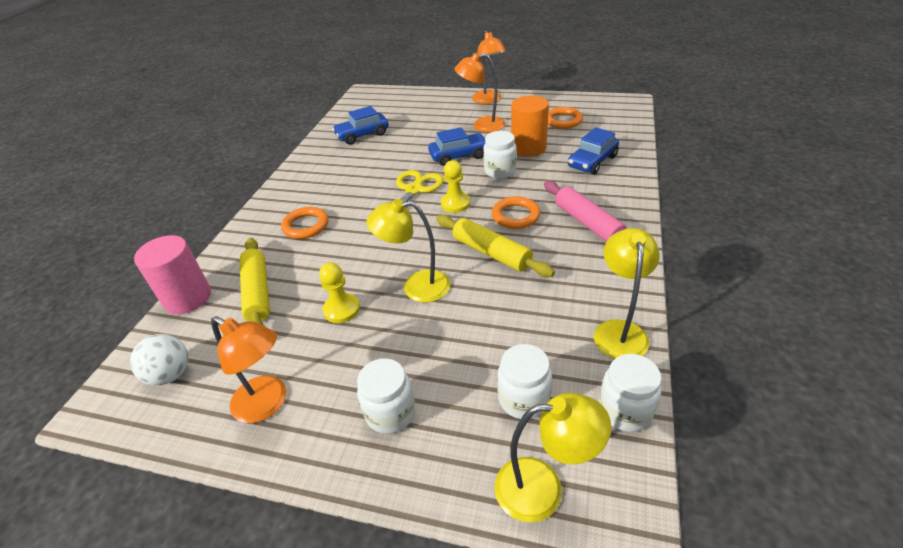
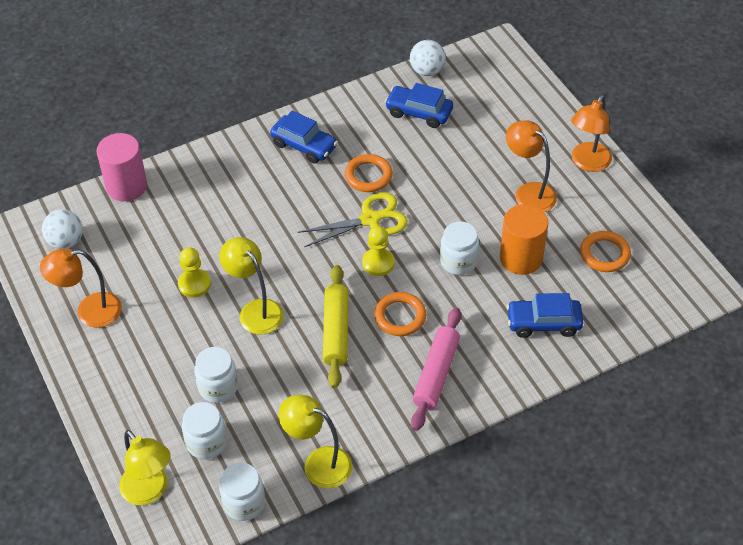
camera: 45 degrees right, 10 degrees up
orange lamp [211,316,286,423] -> orange lamp turned 90 degrees clockwise [40,249,122,328]
yellow rolling pin [240,238,270,326] -> none
orange ring [281,207,328,239] -> orange ring moved to [345,154,393,192]
white jar [357,358,415,434] -> white jar moved to [194,347,238,403]
blue car [428,127,485,166] -> blue car moved to [270,111,338,164]
yellow lamp [594,228,660,359] -> yellow lamp turned 120 degrees counterclockwise [278,395,352,488]
none -> white ball [410,40,446,76]

